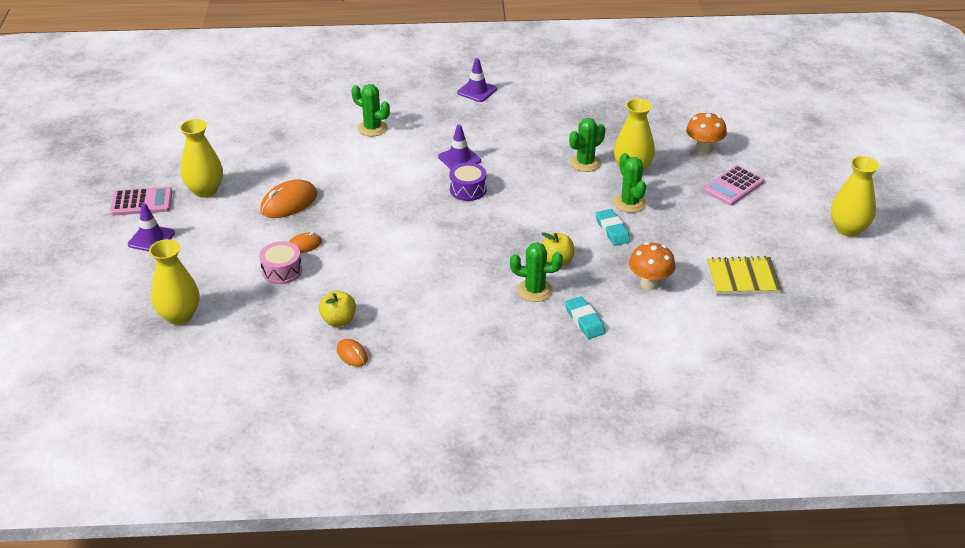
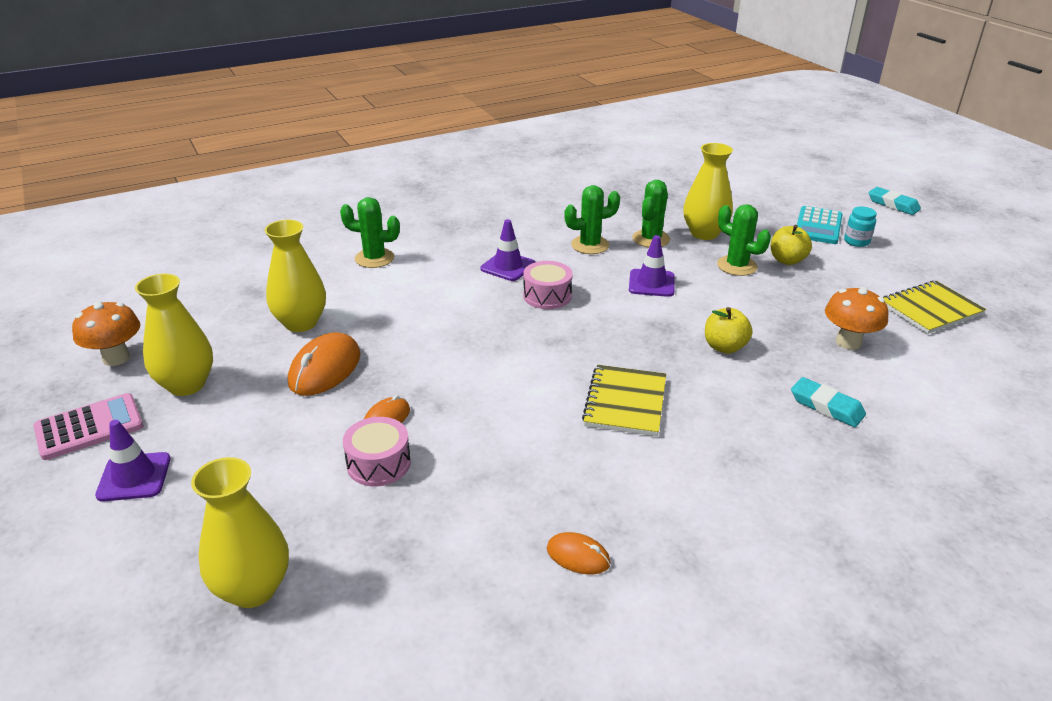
camera: 25 degrees left, 5 degrees down
yellow apple [319,291,356,326] -> yellow apple moved to [771,225,812,265]
purple drum [449,162,487,201] -> pink drum [523,261,573,309]
purple traffic cone [457,58,497,102] -> purple traffic cone moved to [629,235,675,297]
green cactus [510,242,563,302] -> green cactus moved to [564,185,620,254]
turquoise eraser [596,209,630,246] -> turquoise eraser moved to [868,187,921,215]
orange mushroom [686,111,727,154] -> orange mushroom moved to [72,301,140,366]
pink calculator [703,165,764,206] -> turquoise calculator [797,206,843,244]
yellow vase [831,156,879,237] -> yellow vase moved to [264,220,326,332]
none -> yellow notebook [582,365,666,436]
none -> turquoise jar [844,207,877,247]

